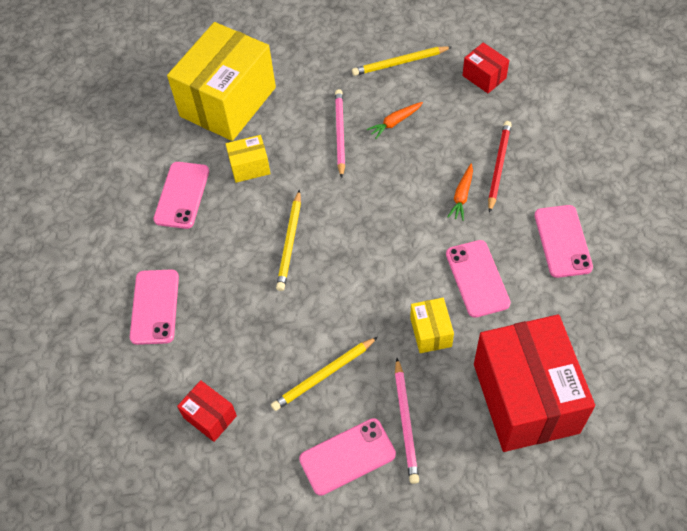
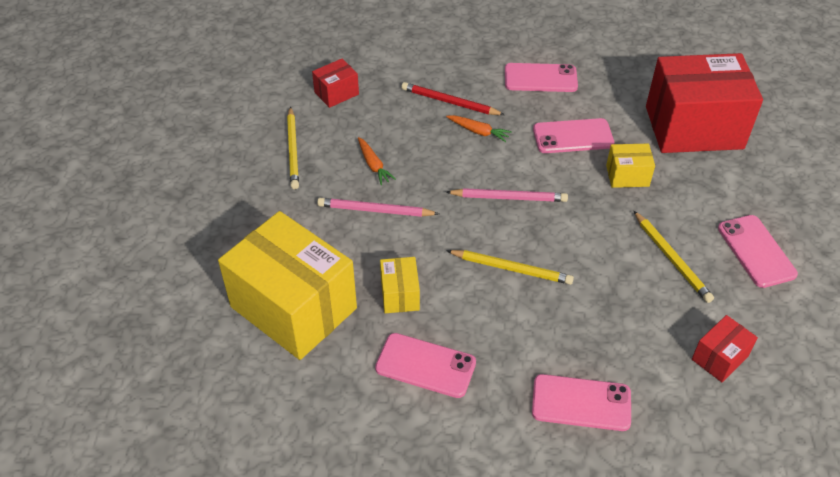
camera: 85 degrees left, 10 degrees down
pink pencil [395,358,419,484] -> pink pencil moved to [446,188,568,202]

